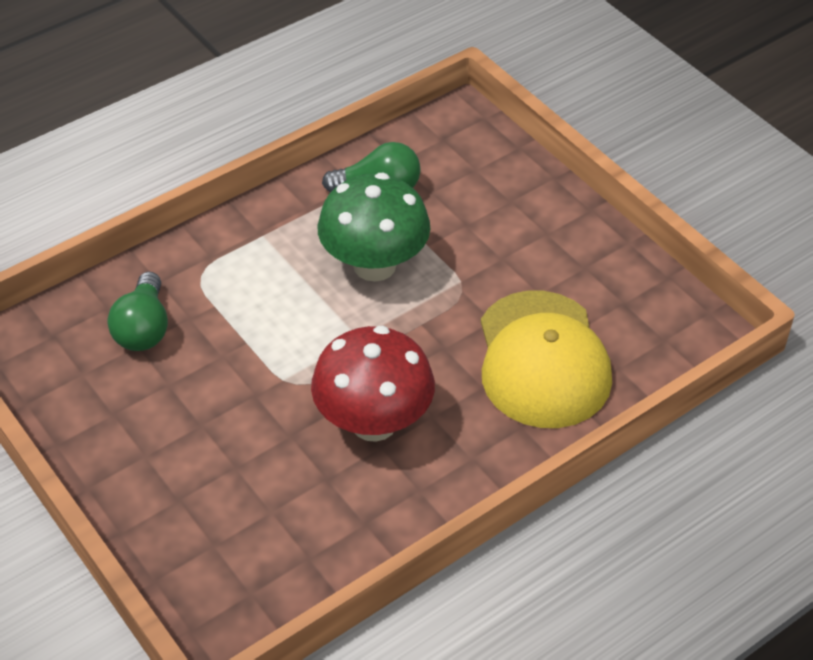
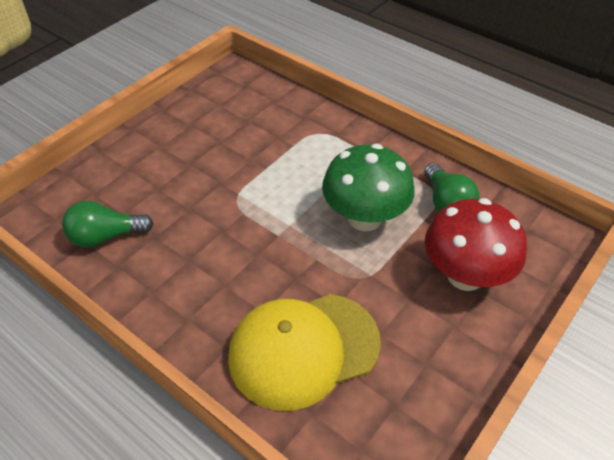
camera: 75 degrees right, 0 degrees up
green light bulb [108,272,168,351] -> green light bulb moved to [62,201,154,248]
red mushroom [311,326,435,442] -> red mushroom moved to [425,198,527,291]

